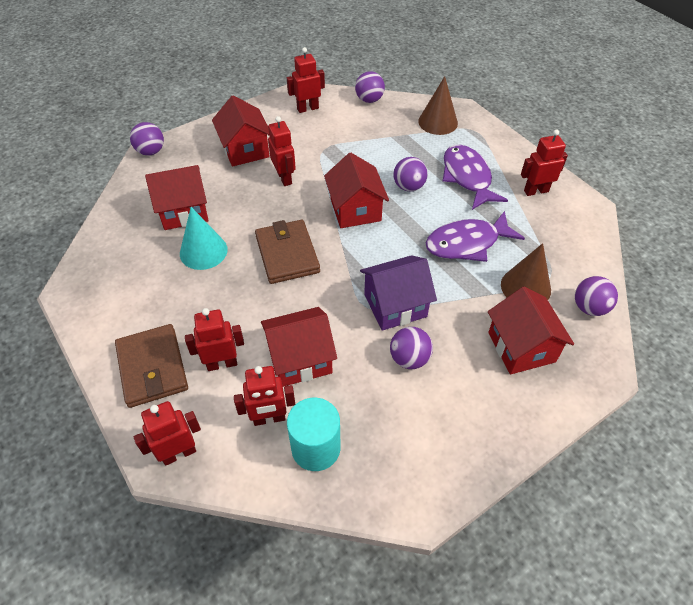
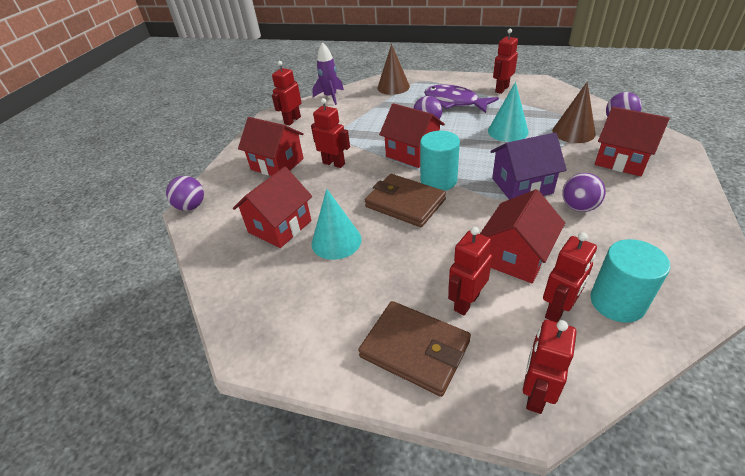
camera: 35 degrees left, 10 degrees down
purple ball [355,71,385,103] -> purple rocket [312,42,344,105]
purple house [360,255,437,331] -> purple house turned 45 degrees clockwise [490,133,567,200]
purple fish [426,211,525,262] -> turquoise cone [488,82,529,142]
none -> turquoise cylinder [420,131,460,191]

